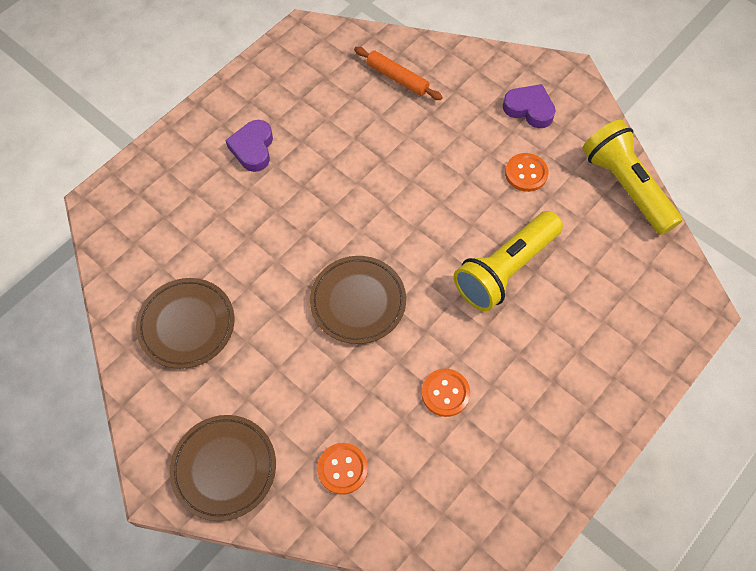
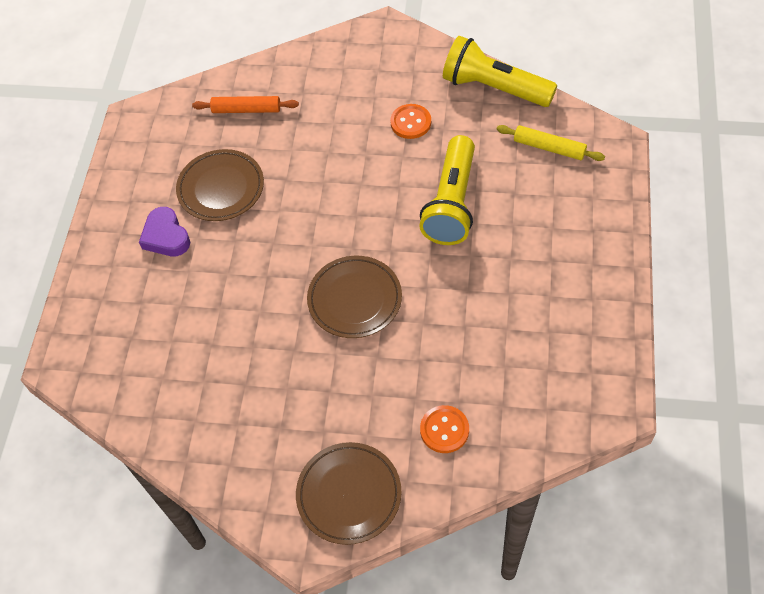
camera: 30 degrees left, 5 degrees down
brown plate [136,278,234,369] -> brown plate moved to [176,149,264,221]
orange button [421,369,470,417] -> none
purple heart [503,84,556,128] -> none
none -> yellow rolling pin [496,125,605,161]

